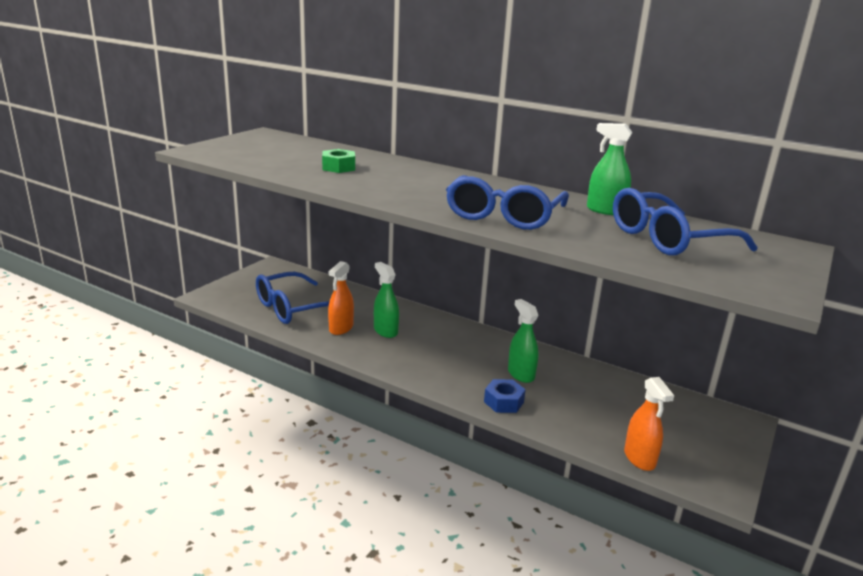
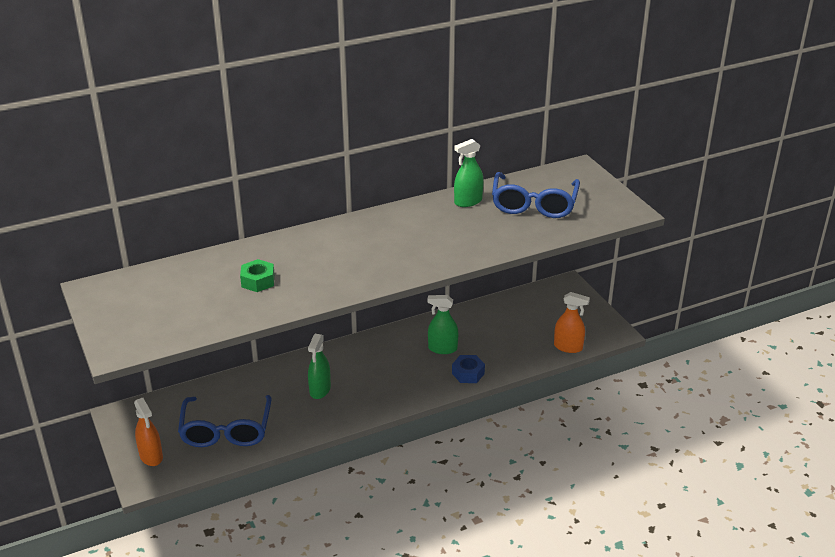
camera: 55 degrees left, 10 degrees up
orange spray bottle [328,261,354,335] -> orange spray bottle moved to [134,398,163,466]
green spray bottle [374,262,399,338] -> green spray bottle turned 75 degrees counterclockwise [308,334,331,399]
blue glasses [446,175,569,230] -> none

